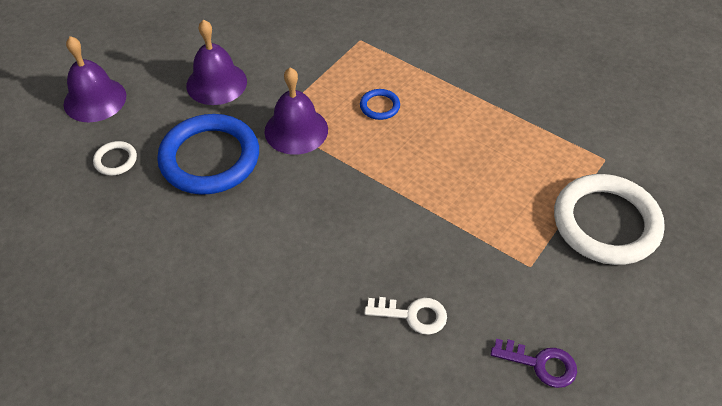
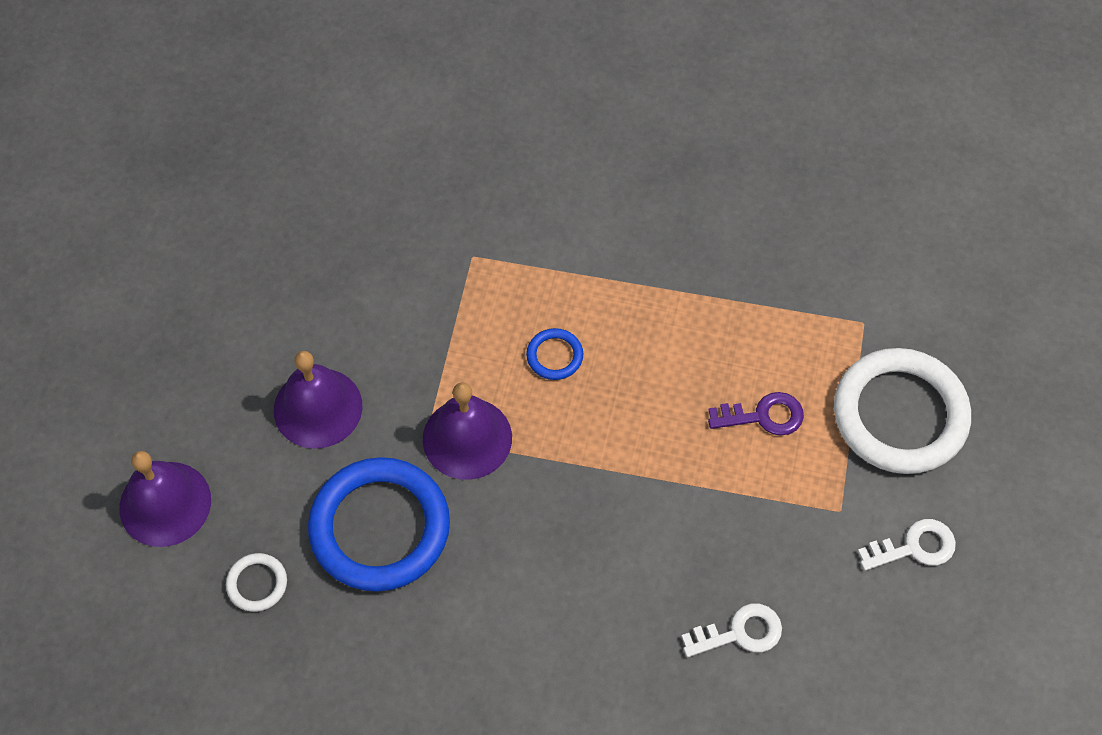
camera: 25 degrees left, 10 degrees up
purple key [490,338,577,388] -> purple key moved to [708,392,804,436]
none -> white key [858,519,956,571]

